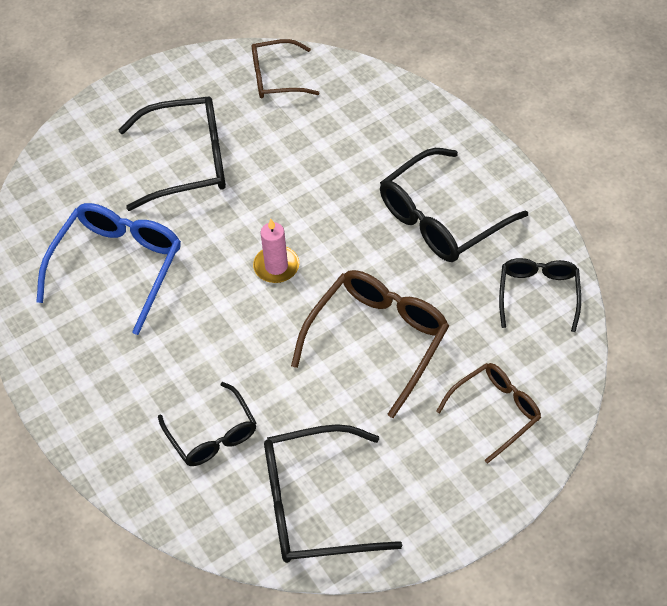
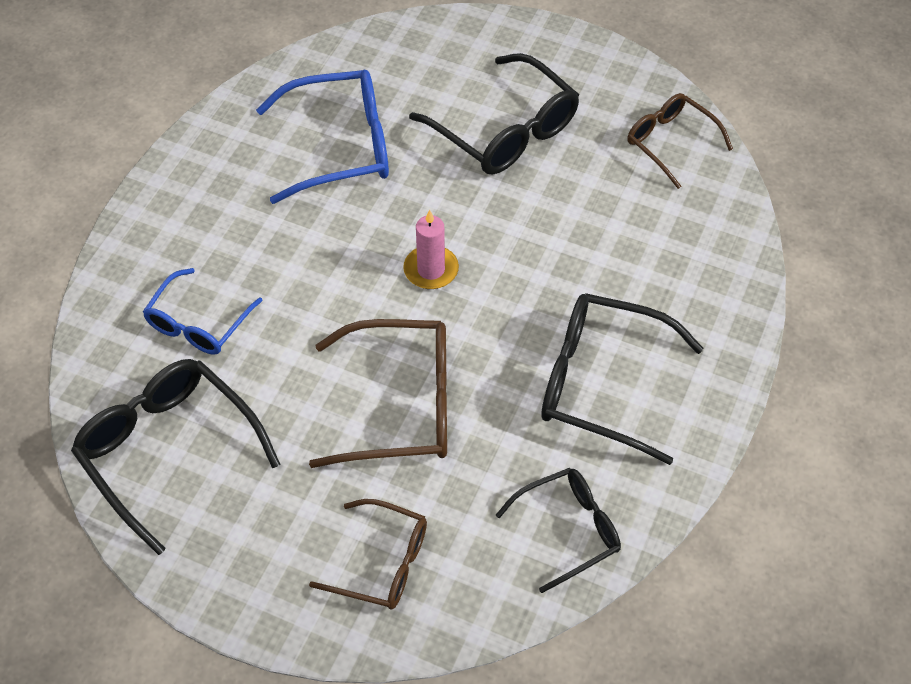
camera: 55 degrees right, 0 degrees up
black glasses [158,382,256,466] -> blue glasses [143,268,263,355]

